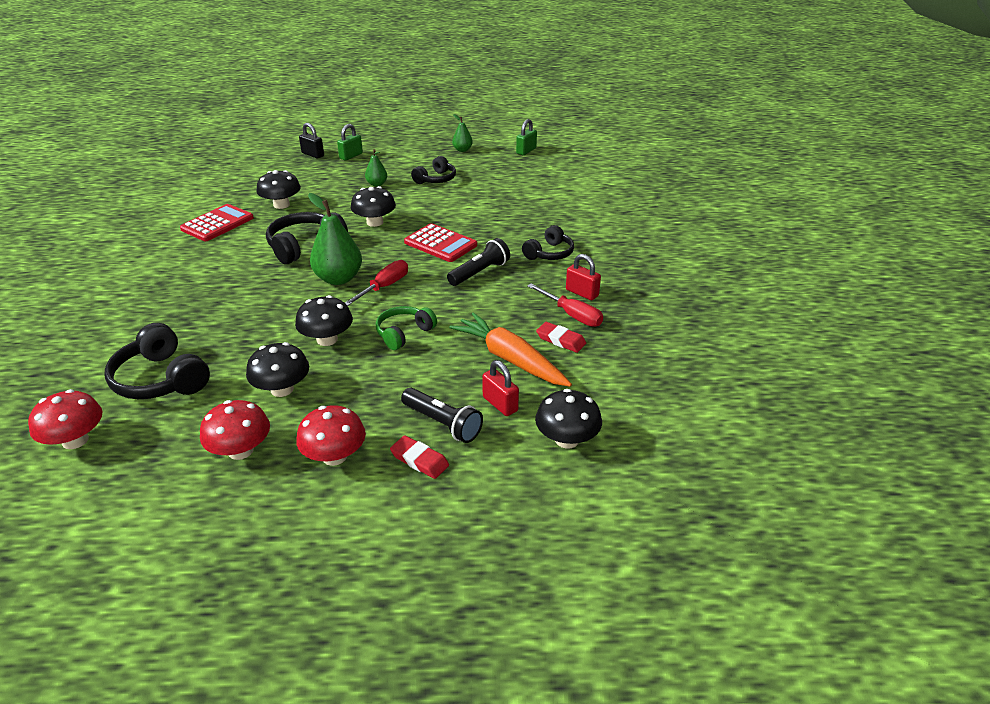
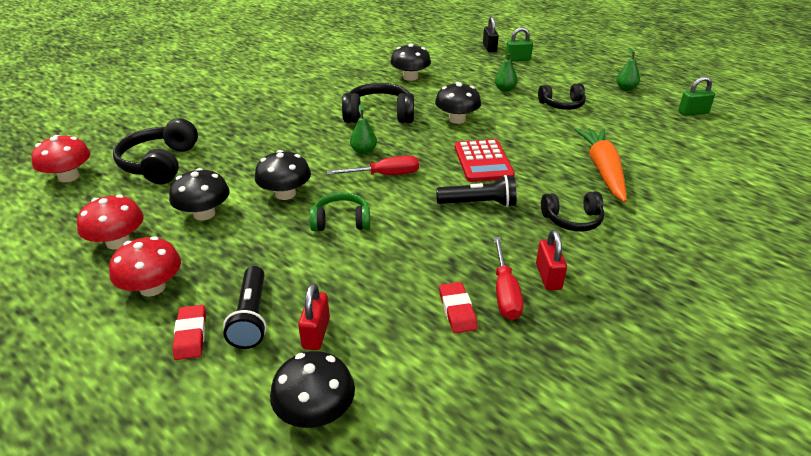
camera: 45 degrees right, 0 degrees up
red calculator [180,204,254,241] -> none
green pear [308,193,362,285] -> green pear [350,104,377,155], size x0.54
orange carrot [449,312,572,387] -> orange carrot moved to [575,128,627,202]

